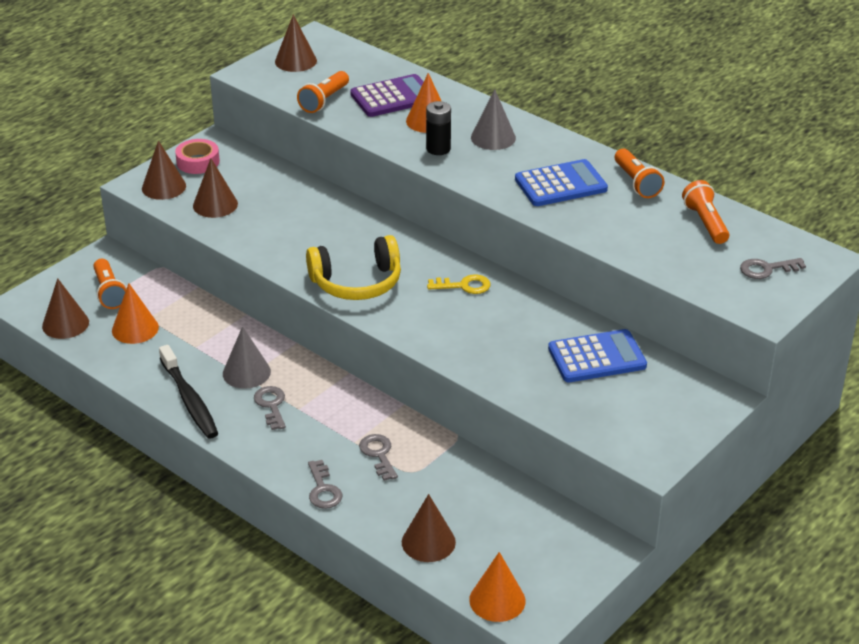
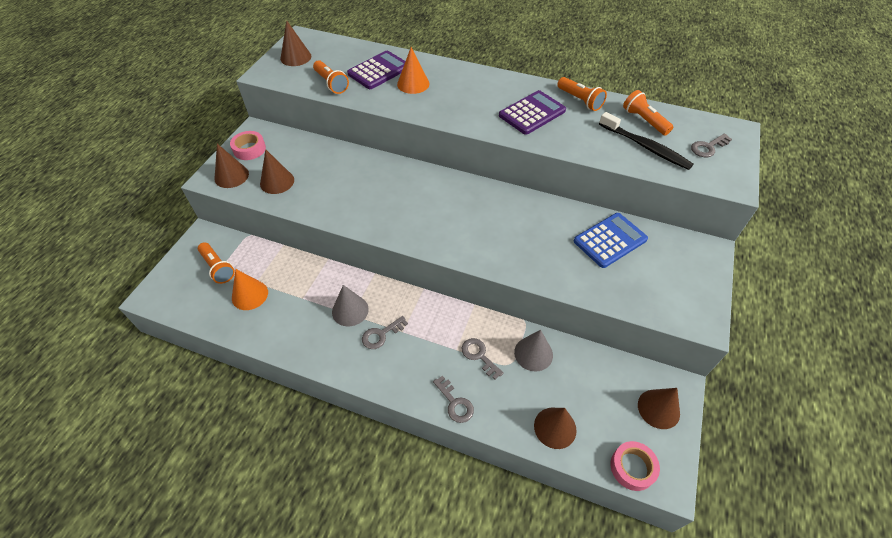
camera: 20 degrees left, 15 degrees up
brown cone [42,278,89,339] -> brown cone moved to [638,388,680,429]
black toothbrush [159,345,218,439] -> black toothbrush moved to [599,112,693,170]
grey key [254,386,286,430] -> grey key turned 90 degrees counterclockwise [362,316,408,349]
orange flashlight [297,71,349,113] -> orange flashlight turned 45 degrees counterclockwise [313,60,349,94]
yellow headphones [306,235,401,300] -> none
black battery [426,101,451,155] -> none
yellow key [427,274,491,294] -> none
orange cone [469,552,525,622] -> pink tape [610,441,660,491]
grey cone [471,89,516,150] -> grey cone moved to [514,330,553,371]
blue calculator [515,159,608,206] -> purple calculator [499,90,566,135]

